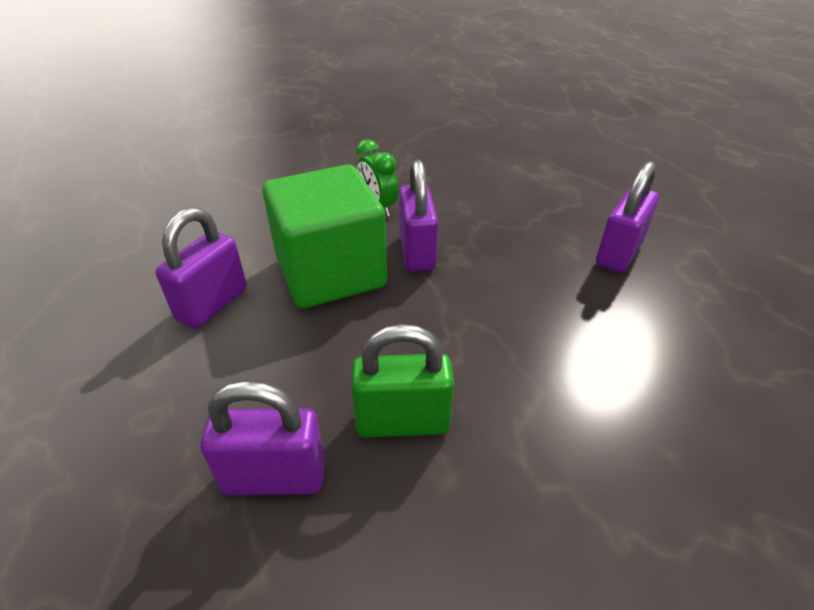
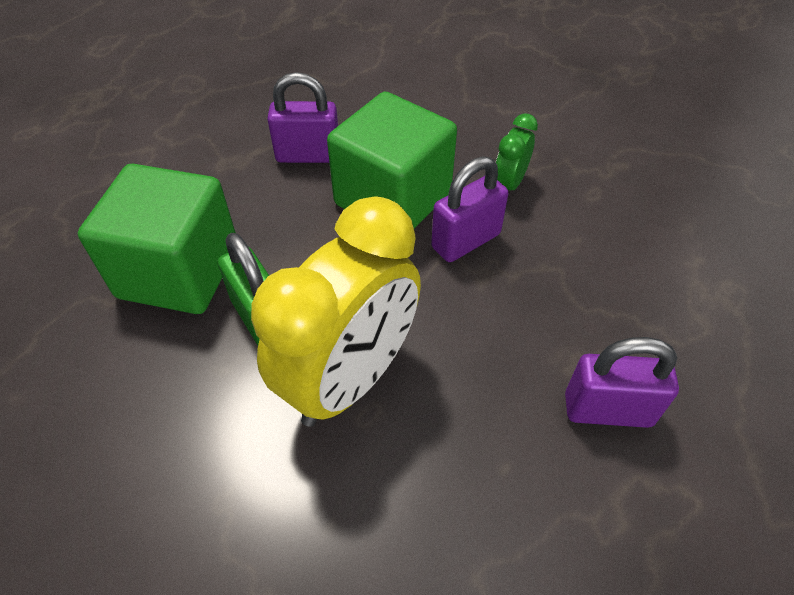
camera: 60 degrees right, 10 degrees up
purple padlock [201,380,325,495] -> green cube [78,164,236,314]
none -> yellow clock [251,197,421,427]

